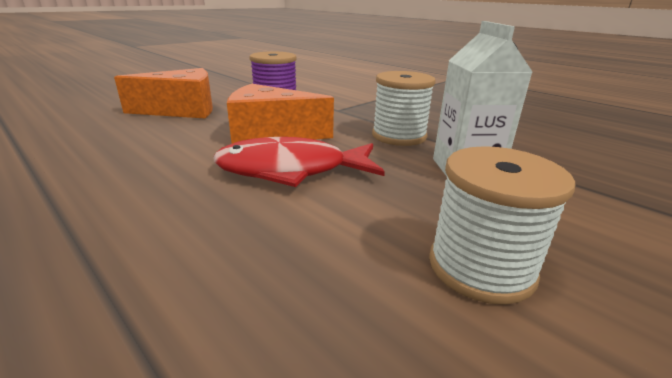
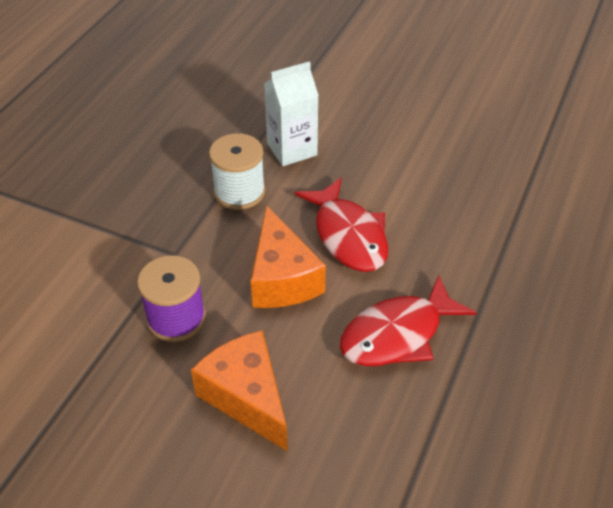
camera: 110 degrees left, 20 degrees up
white spool [429,146,576,305] -> none
none -> red fish [340,275,477,366]

